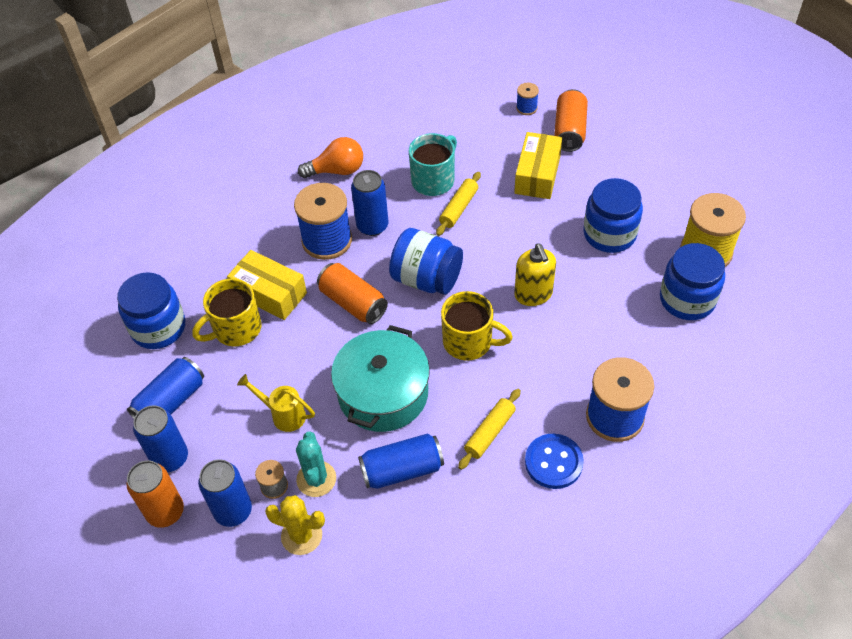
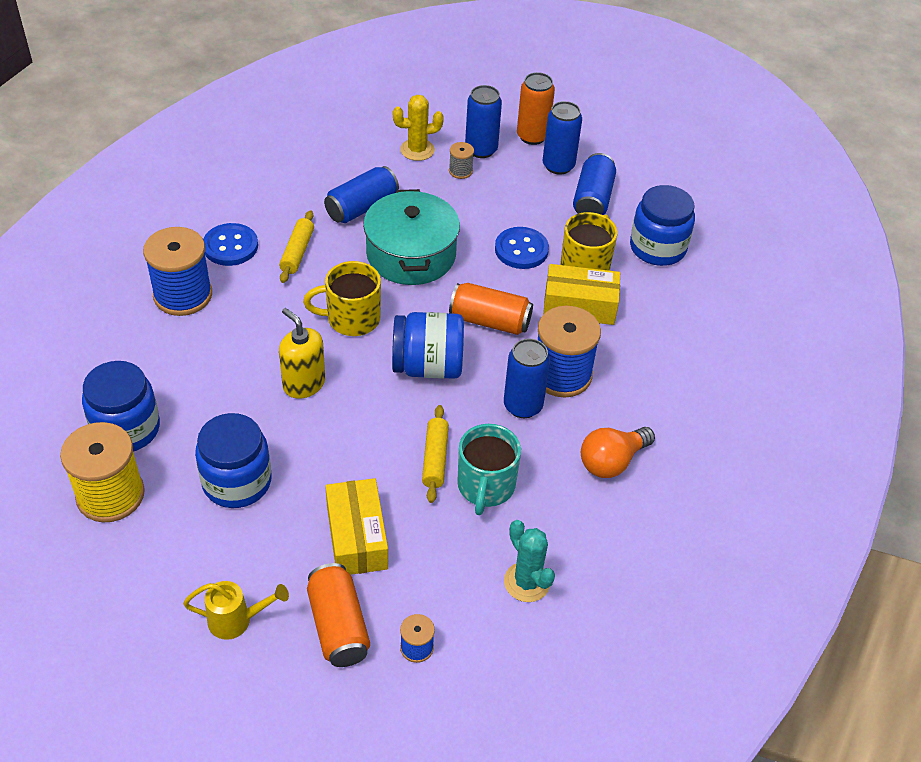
camera: 150 degrees right, 5 degrees down
yellow watering can [237,374,315,432] -> yellow watering can moved to [183,581,289,640]
turquoise cactus [296,431,336,497] -> turquoise cactus moved to [504,520,555,602]
none -> blue button [495,227,549,269]

